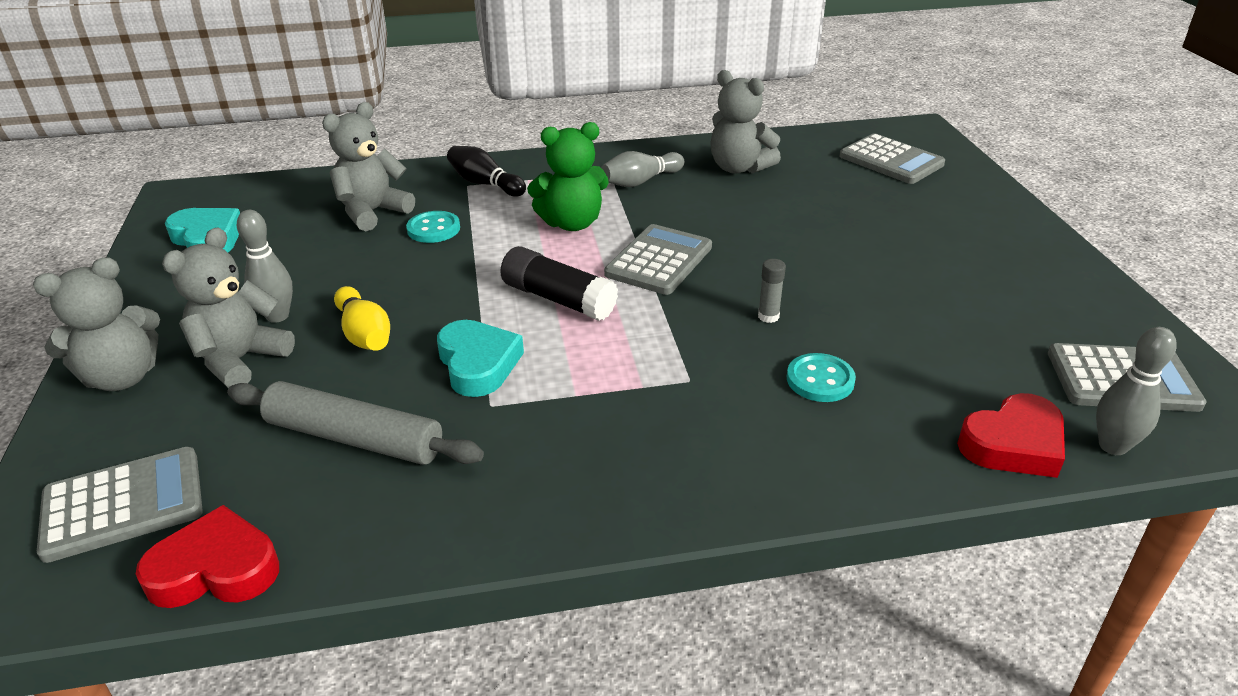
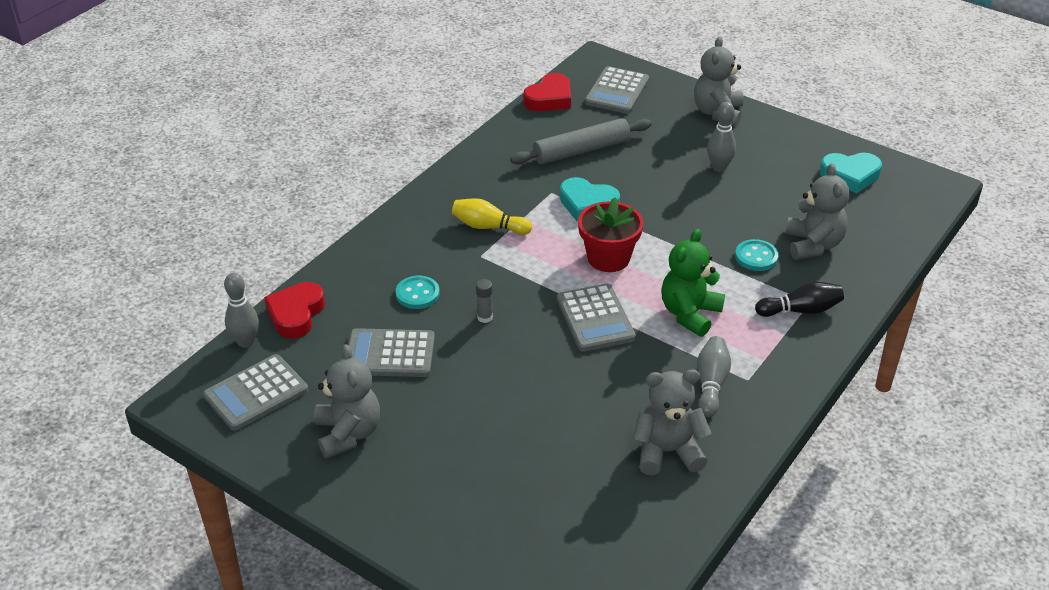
camera: 135 degrees right, 5 degrees up
grey teddy bear [162,228,295,388] -> grey teddy bear moved to [314,344,380,459]
yellow bowling pin [334,286,390,351] -> yellow bowling pin moved to [452,198,532,235]
black glue stick [500,246,618,321] -> red flower pot [578,197,643,272]
grey calculator [839,133,945,184] -> grey calculator moved to [348,328,435,377]

